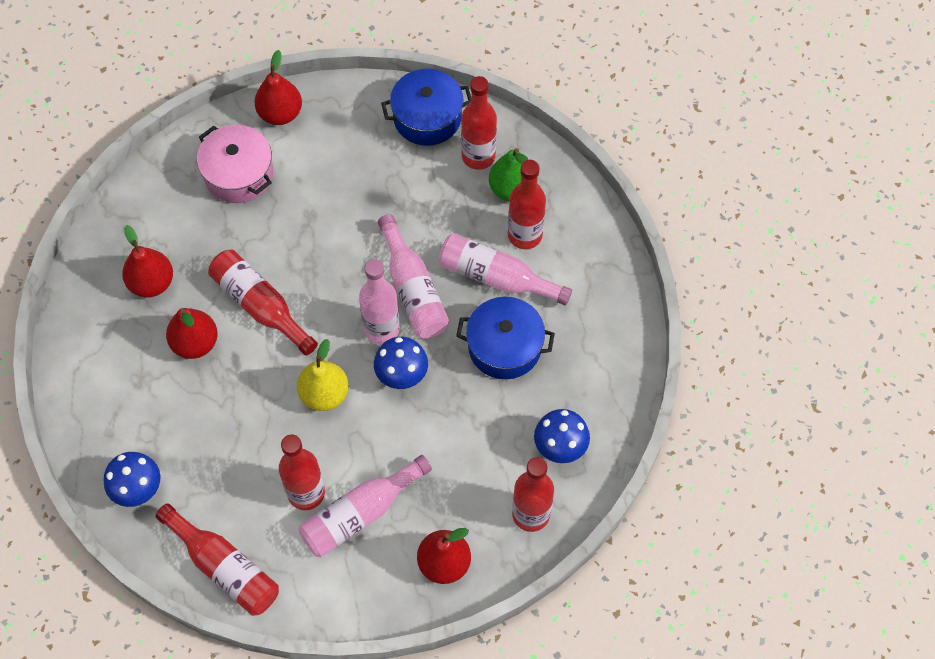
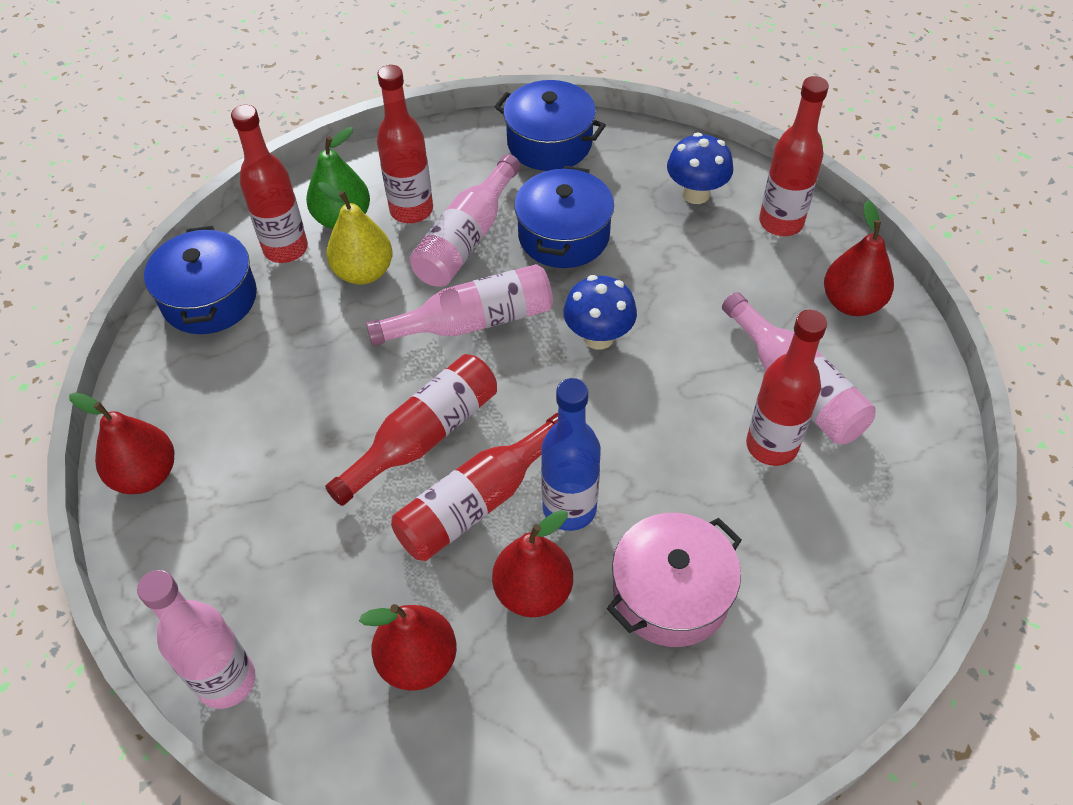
camera: 85 degrees left, 10 degrees down
blue mushroom [104,452,160,507] -> none
red bottle [156,503,279,616] -> red bottle moved to [325,354,497,506]
pink pot [197,125,273,203] -> pink pot moved to [607,513,742,647]
yellow pear [297,339,349,411] -> yellow pear moved to [318,182,393,285]
pink bottle [359,259,400,344] -> pink bottle moved to [137,570,255,709]
none -> blue pot [495,80,606,171]
none -> blue bottle [541,378,601,531]

